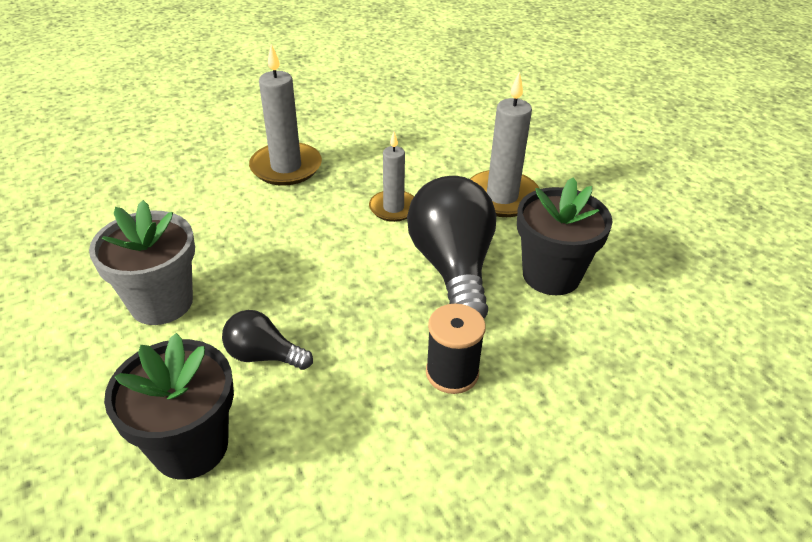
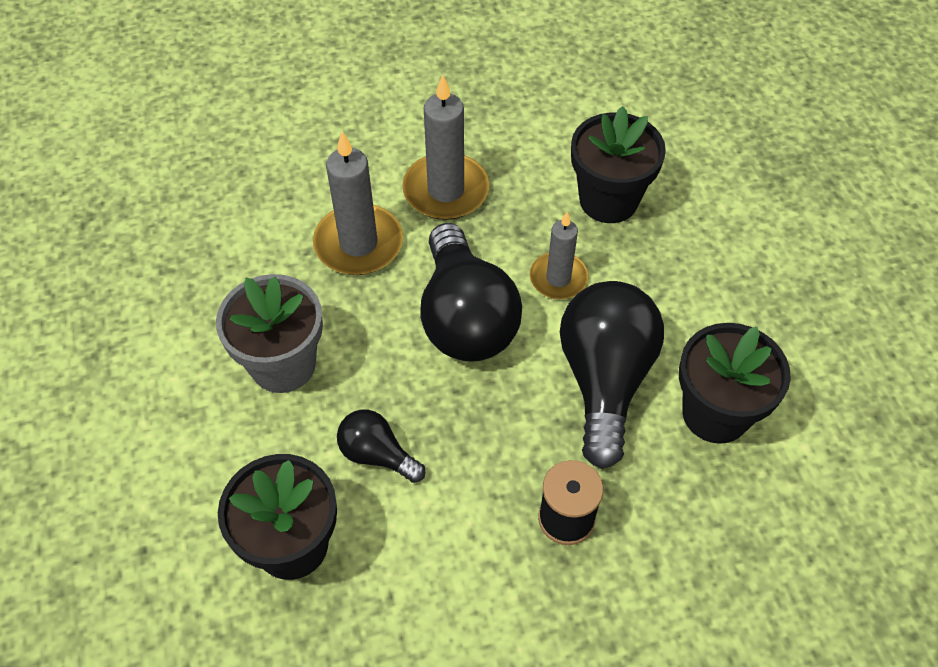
camera: 15 degrees right, 15 degrees up
grey candle [470,71,539,217] -> grey candle moved to [313,131,403,275]
none -> black light bulb [420,223,522,362]
none -> black flower pot [571,106,666,223]

